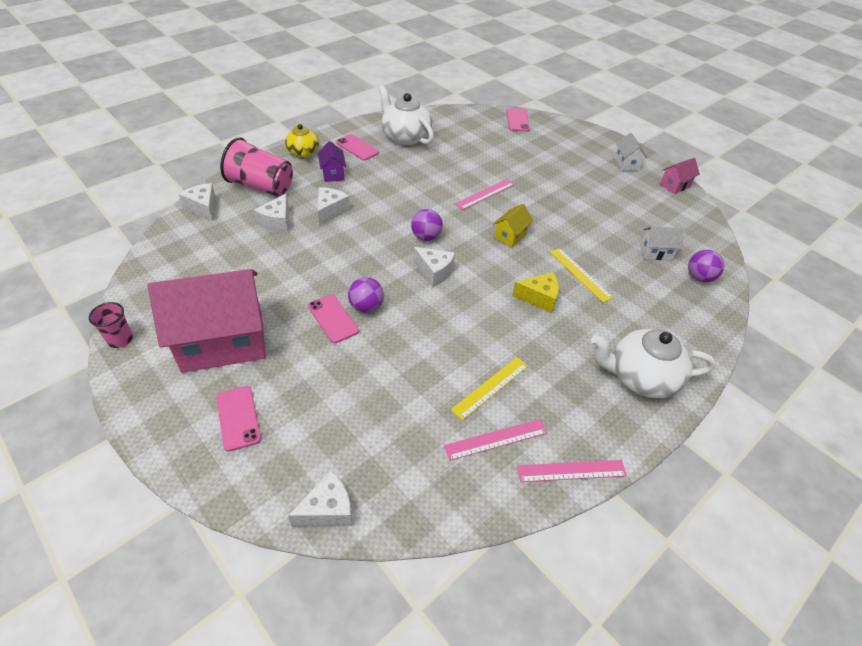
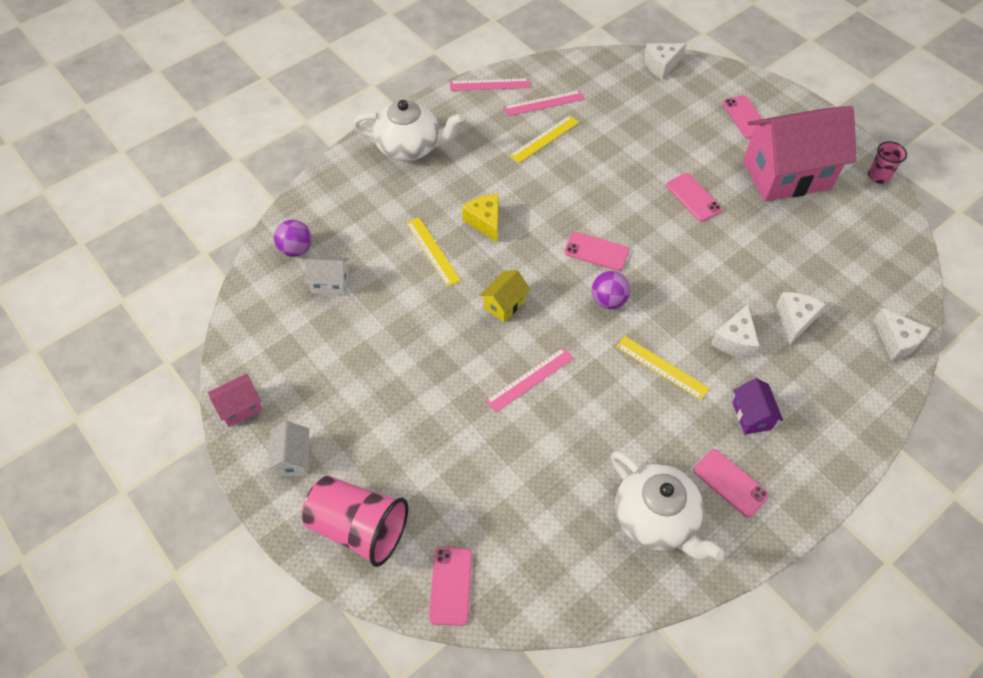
camera: 175 degrees left, 10 degrees up
pink cup [220,137,293,196] -> pink cup moved to [302,476,408,567]
yellow teapot [285,124,319,158] -> none
purple ball [348,277,384,313] -> none
white cheese [413,247,455,287] -> pink phone [564,232,629,271]
yellow cheese [512,272,559,313] -> yellow cheese turned 60 degrees clockwise [462,194,499,242]
none -> yellow ruler [616,336,710,400]

